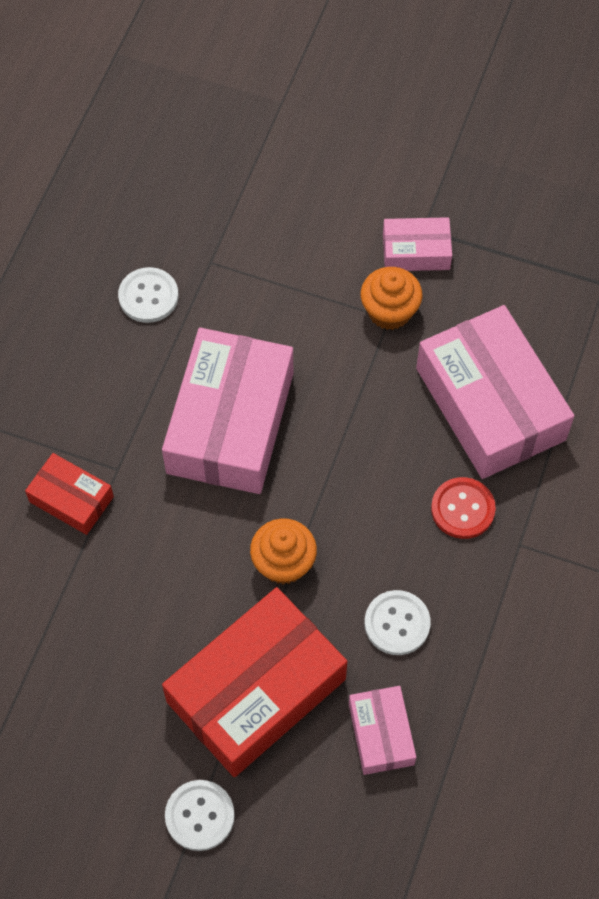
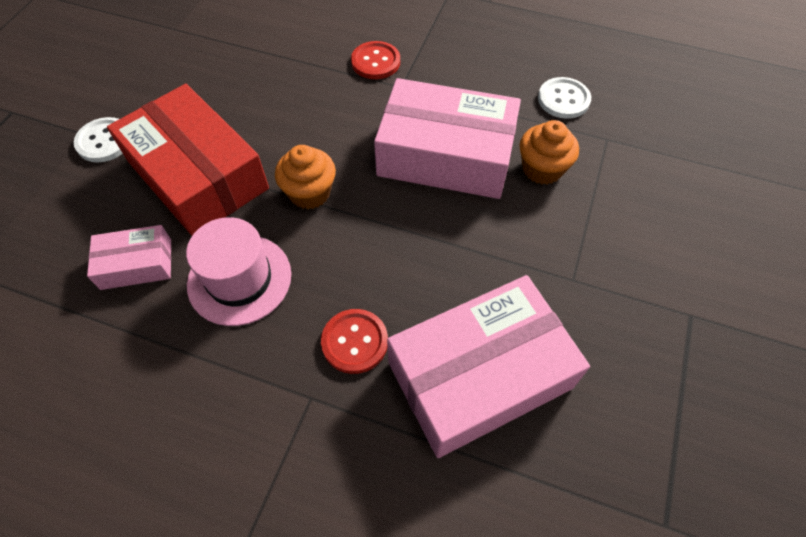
camera: 90 degrees right, 5 degrees down
red box [25,453,114,535] -> red button [351,41,400,79]
orange cupcake [361,267,423,330] -> orange cupcake moved to [519,120,579,184]
white button [364,590,431,655] -> pink hat [186,217,291,326]
pink box [383,217,452,271] -> none

